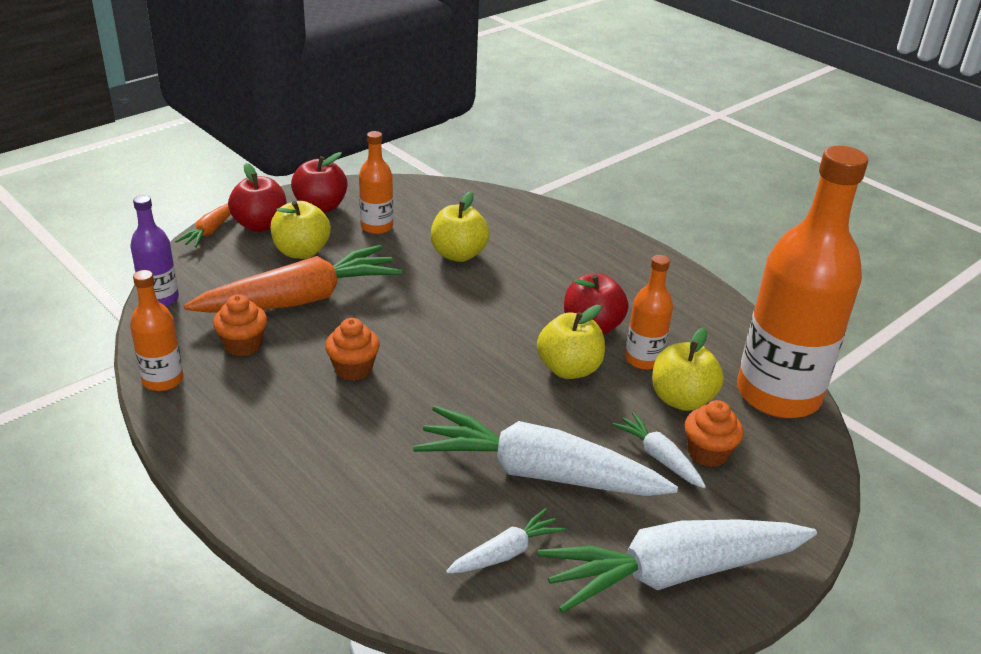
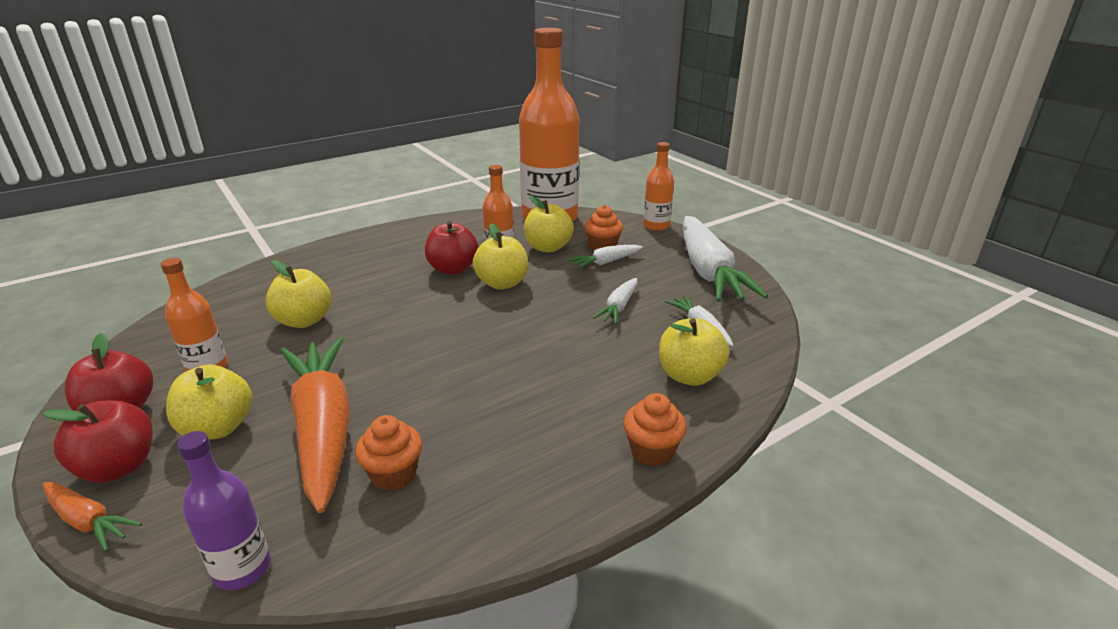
camera: 80 degrees left, 5 degrees down
orange bottle [130,270,184,391] -> orange bottle moved to [643,142,674,231]
orange cupcake [325,318,380,381] -> orange cupcake moved to [623,393,687,466]
white carrot [413,406,678,496] -> white carrot [593,278,637,324], size x0.46
none -> yellow apple [659,318,729,386]

